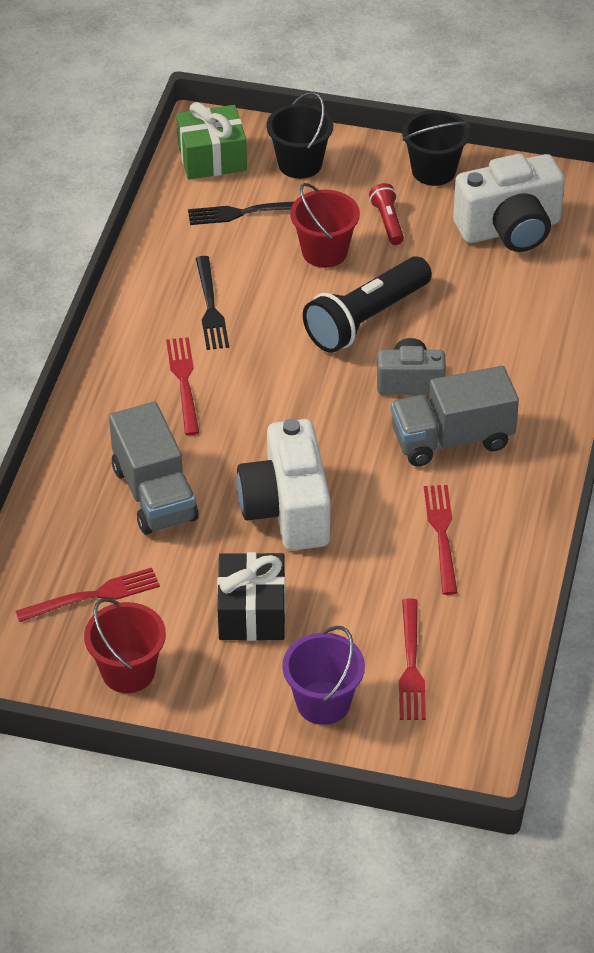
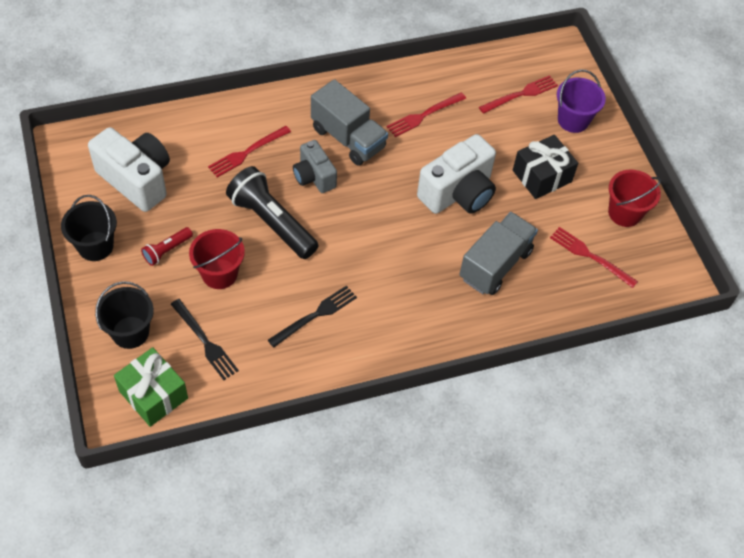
camera: 125 degrees left, 10 degrees up
red fork [166,337,199,435] -> red fork moved to [208,126,291,178]
black flashlight [303,256,432,353] -> black flashlight turned 150 degrees counterclockwise [226,166,318,259]

